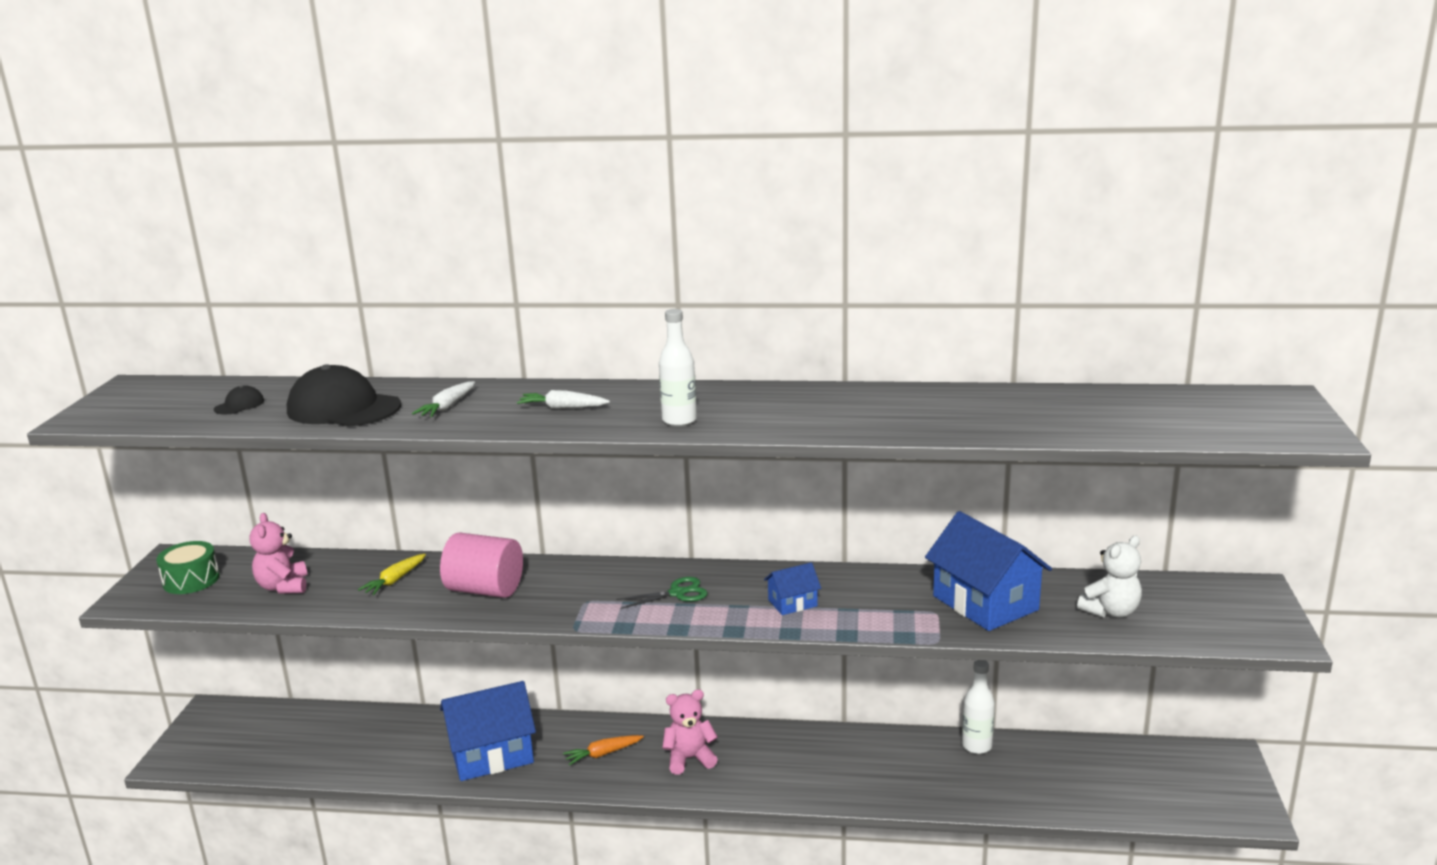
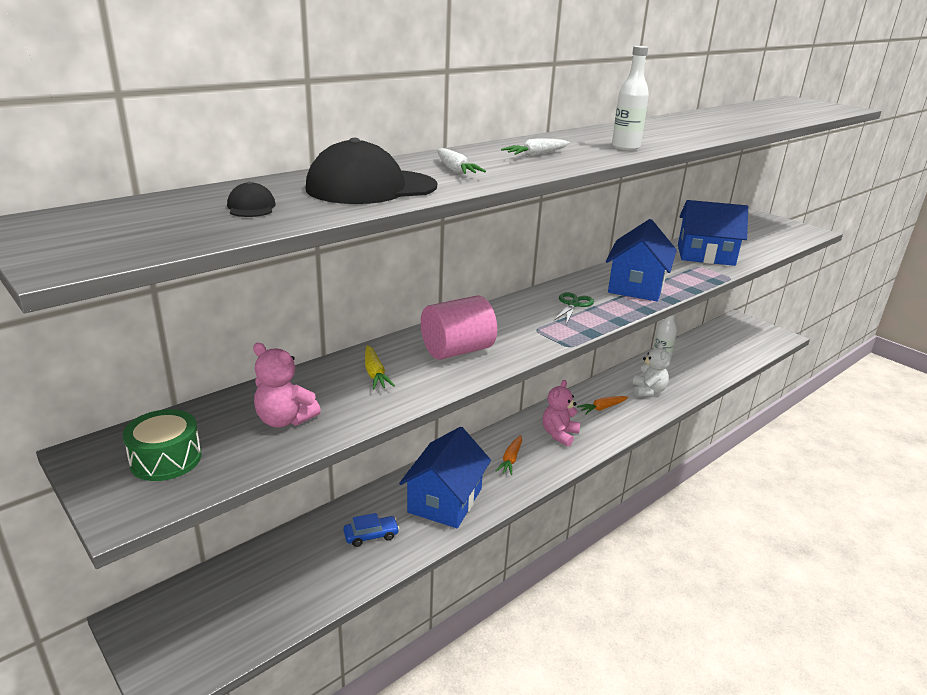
camera: 50 degrees left, 5 degrees up
blue house [764,562,821,615] -> blue house [606,219,677,301], size x2.04
white teddy bear [1077,535,1142,617] -> white teddy bear moved to [633,342,670,397]
none -> blue car [343,513,399,547]
none -> orange carrot [577,396,628,414]

